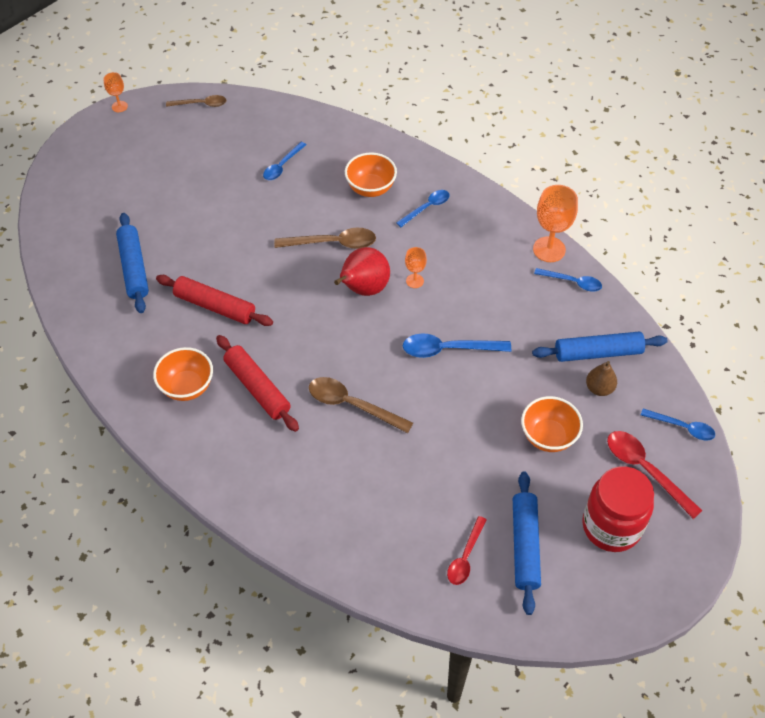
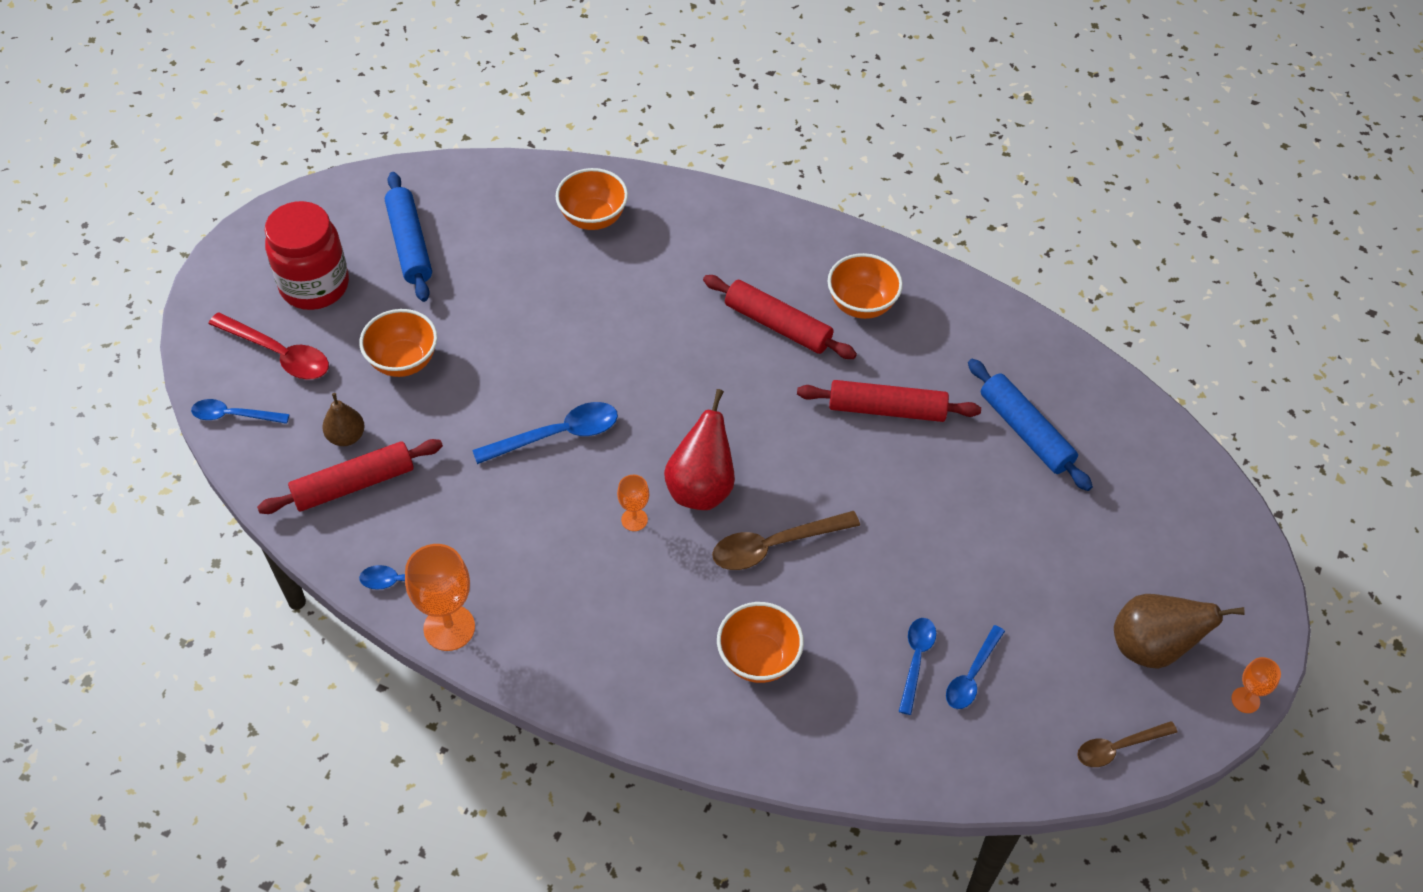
camera: 160 degrees right, 0 degrees up
brown spoon [309,377,413,433] -> none
blue spoon [396,190,450,227] -> blue spoon moved to [946,625,1005,709]
red spoon [447,516,487,585] -> none
blue rolling pin [532,332,668,362] -> red rolling pin [257,439,443,514]
none -> orange bowl [555,168,628,230]
none -> brown pear [1114,594,1245,669]

